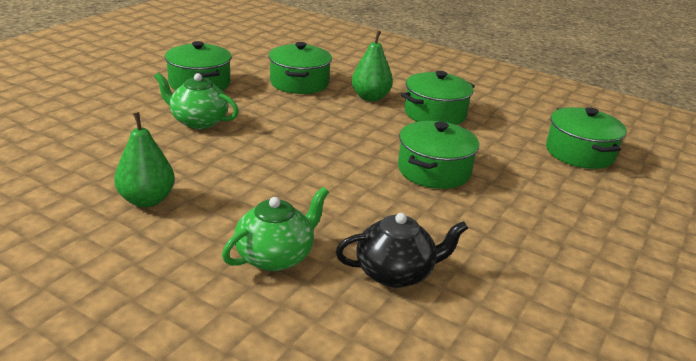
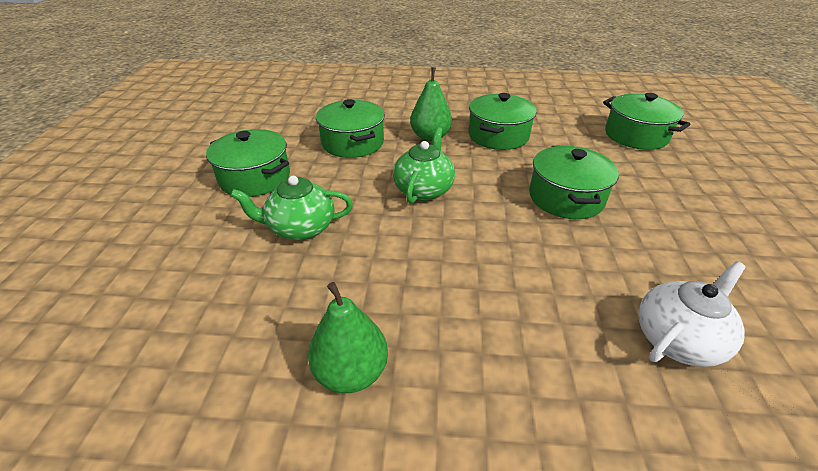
camera: 25 degrees left, 10 degrees up
green teapot [222,187,329,271] -> green teapot moved to [393,127,455,204]
black teapot [336,213,468,288] -> white teapot [639,261,746,367]

